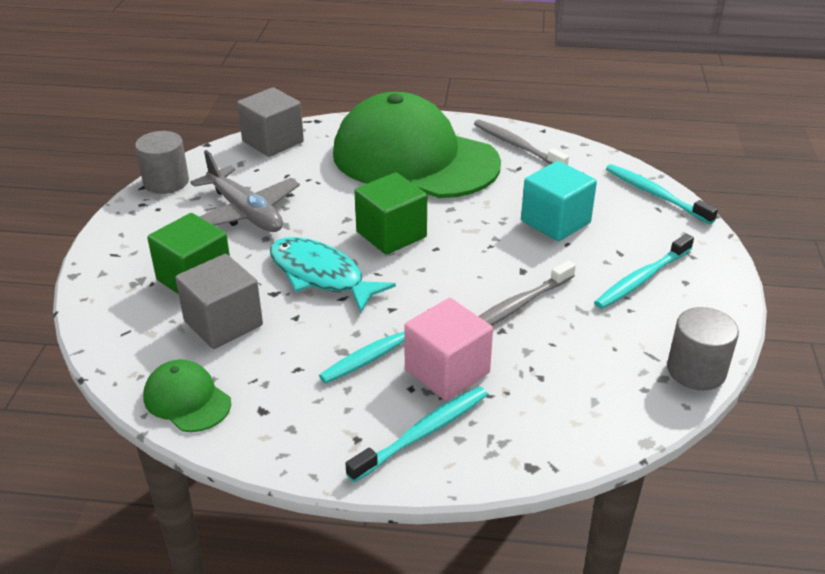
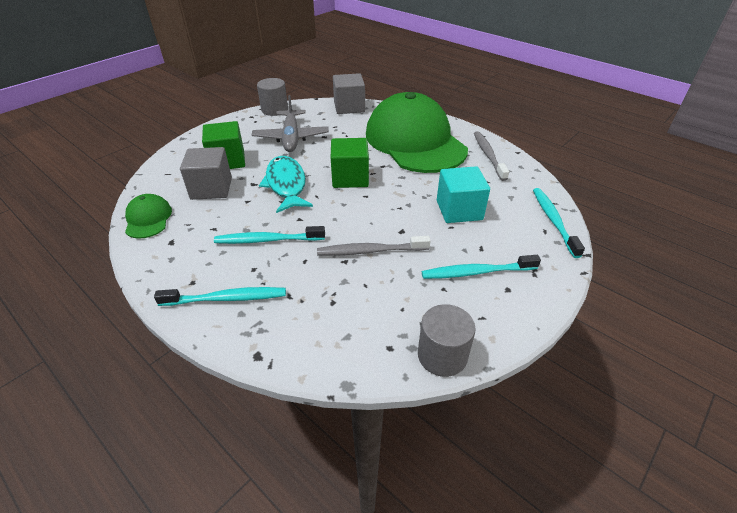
camera: 35 degrees right, 5 degrees up
pink cube [404,298,493,401] -> none

